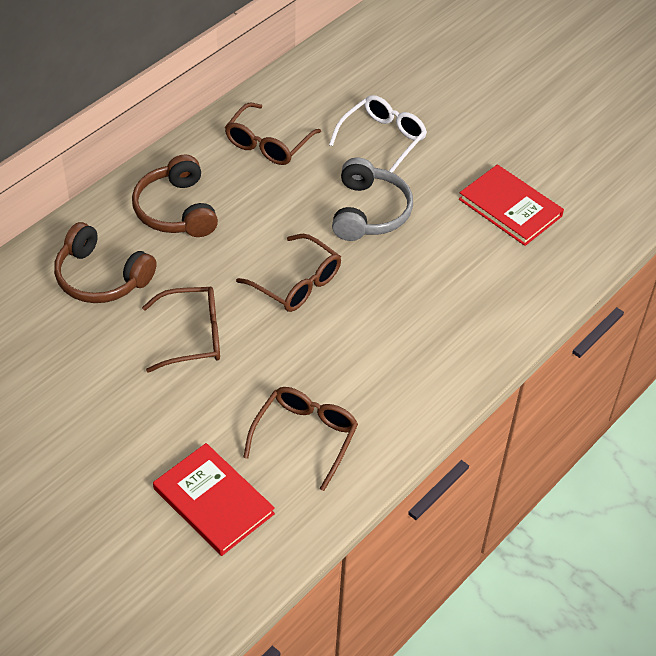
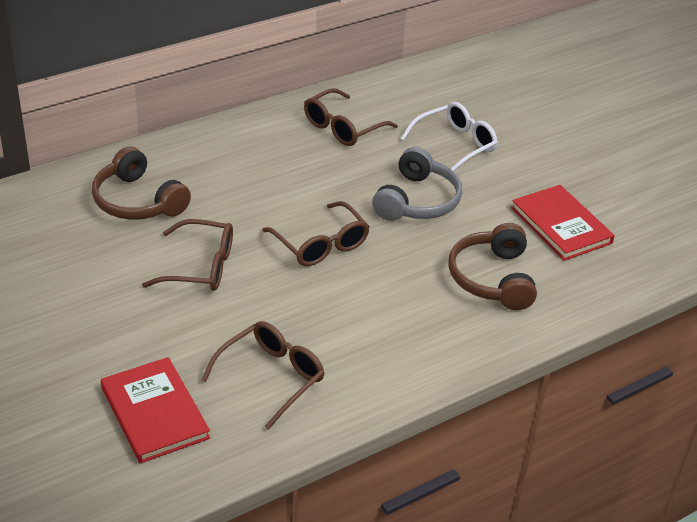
camera: 15 degrees right, 10 degrees down
brown headphones [132,154,218,237] -> brown headphones moved to [448,223,537,310]

